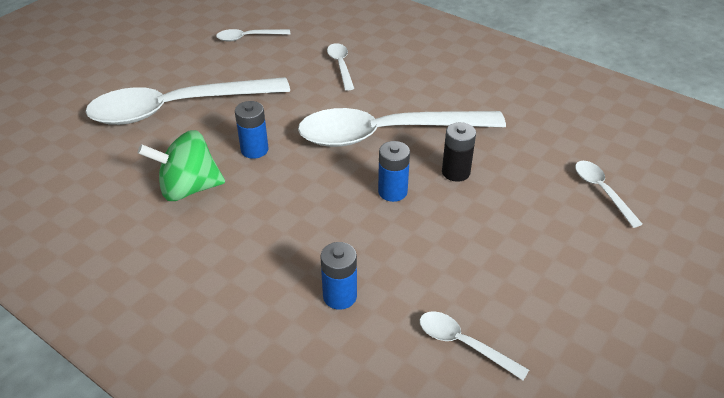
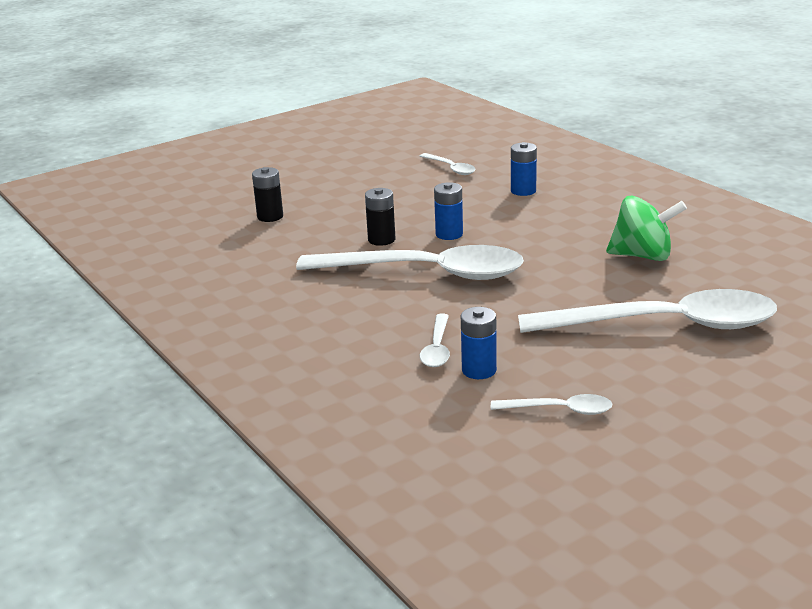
camera: 160 degrees left, 15 degrees down
blue battery [235,101,268,159] -> blue battery moved to [461,307,497,379]
white spoon [575,161,642,228] -> black battery [252,167,283,222]

